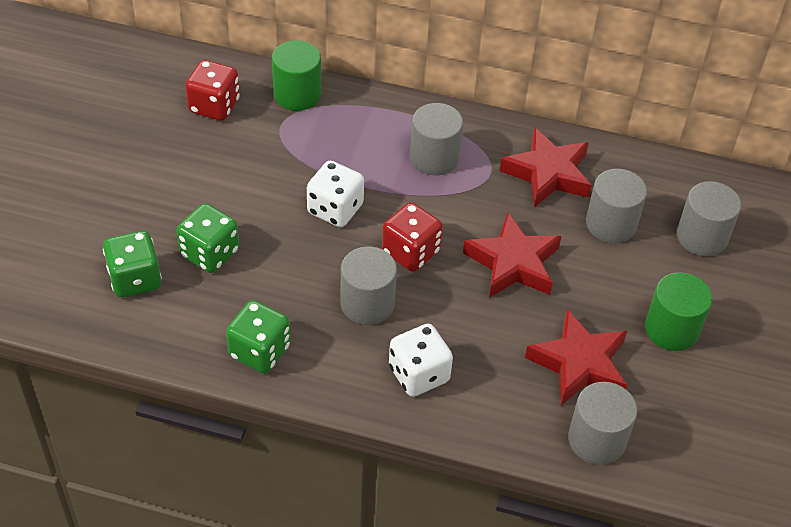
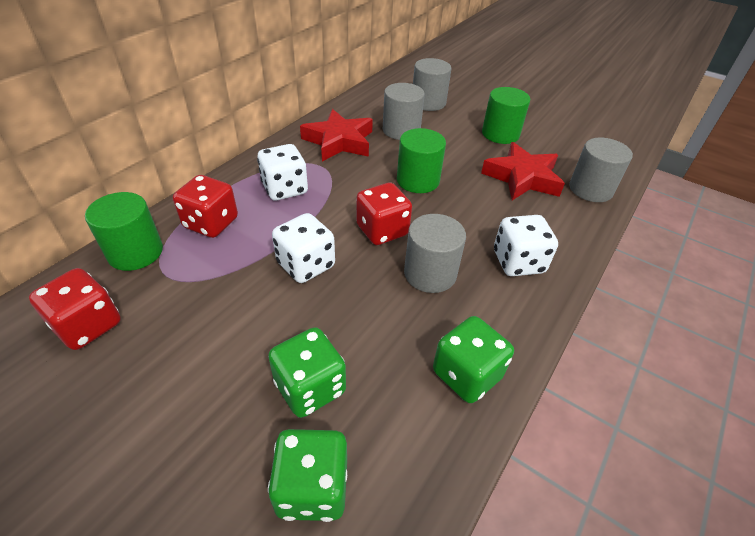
camera: 70 degrees left, 5 degrees down
grey cylinder [410,103,463,175] -> white dice [257,144,308,200]
red star [463,212,562,298] -> green cylinder [397,128,446,193]
none -> red dice [173,175,238,238]

